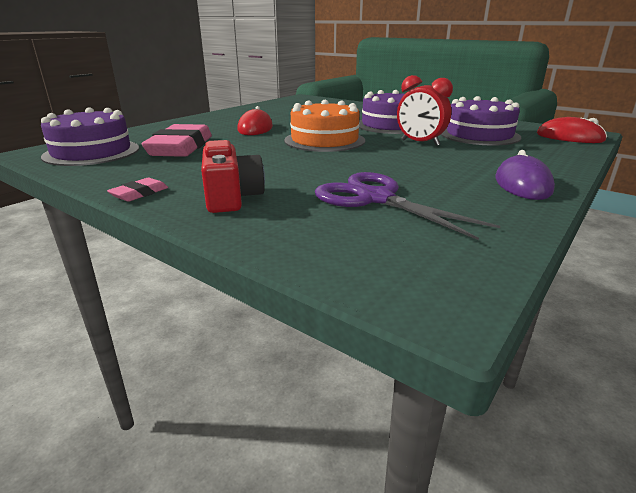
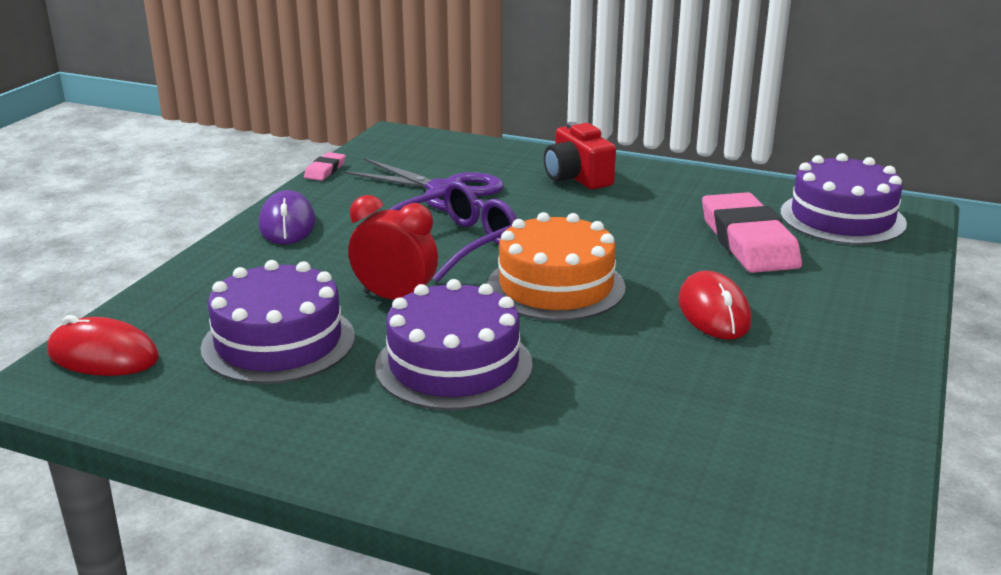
camera: 165 degrees right, 0 degrees up
pink eraser [107,178,168,202] -> pink eraser moved to [304,152,346,181]
none -> purple glasses [389,181,517,282]

